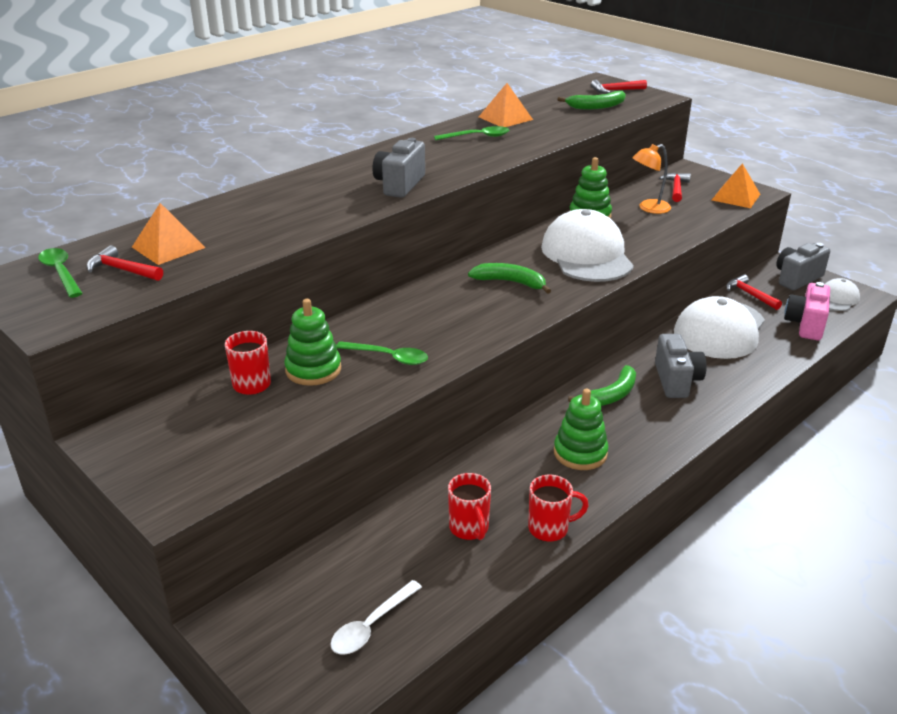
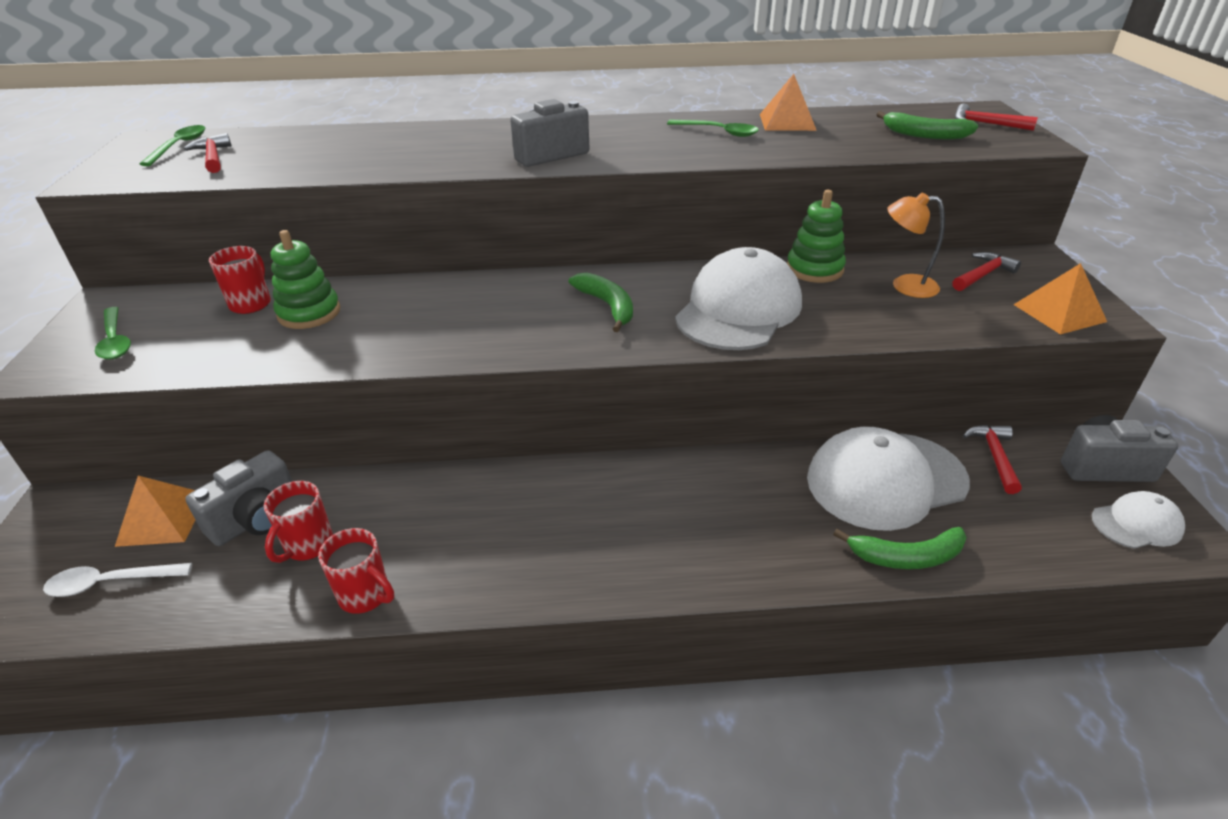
camera: 40 degrees right, 5 degrees up
orange pyramid [132,203,205,265] -> orange pyramid moved to [115,476,195,547]
green spoon [336,341,428,365] -> green spoon moved to [95,307,131,360]
green stacking toy [554,389,609,470] -> none
green banana [568,365,636,406] -> green banana moved to [833,527,967,569]
grey camera [655,334,707,398] -> grey camera moved to [185,450,293,546]
pink camera [784,282,830,340] -> none

